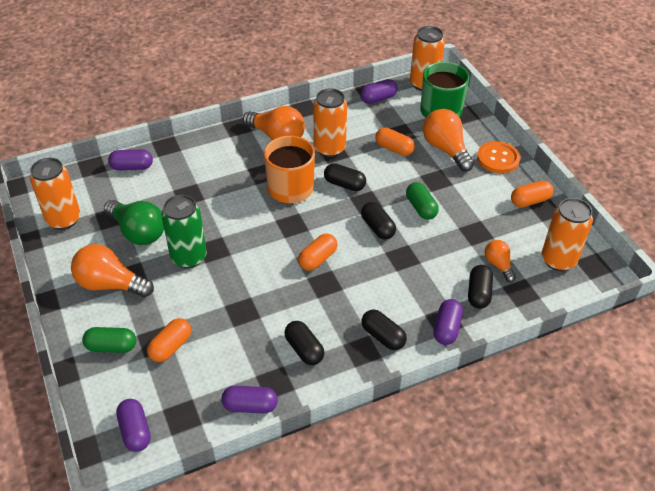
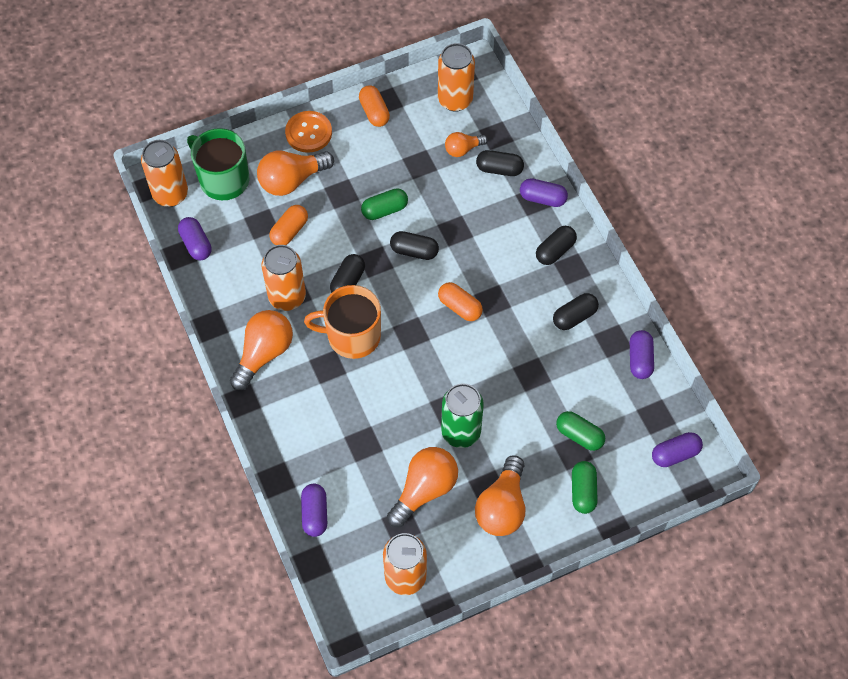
camera: 90 degrees left, 15 degrees up
green light bulb [104,200,164,245] -> orange light bulb [387,447,458,527]
orange capsule [147,318,191,362] -> green capsule [556,411,605,451]
black capsule [361,202,396,239] -> black capsule turned 45 degrees clockwise [390,231,439,260]

